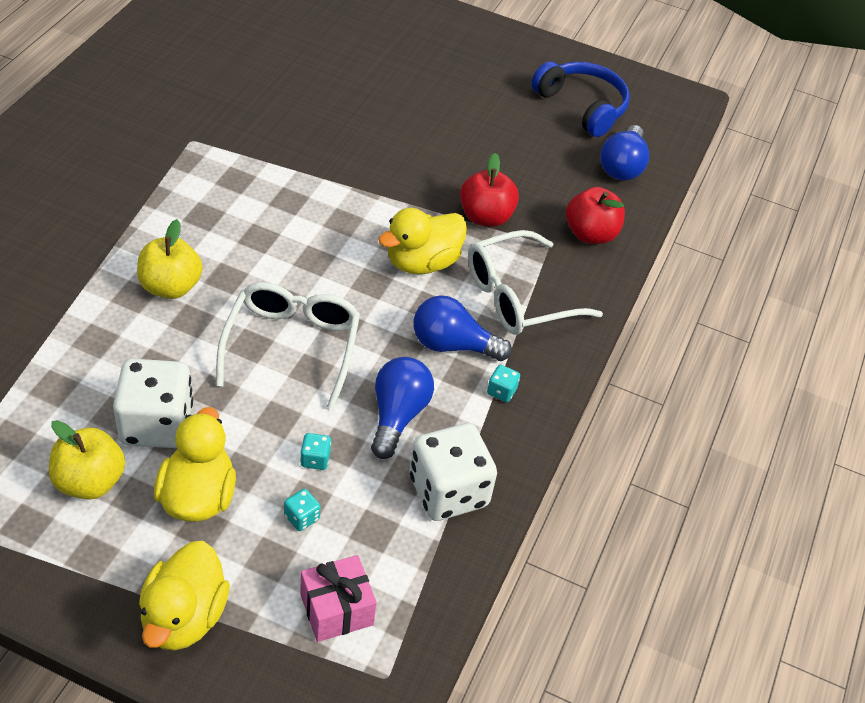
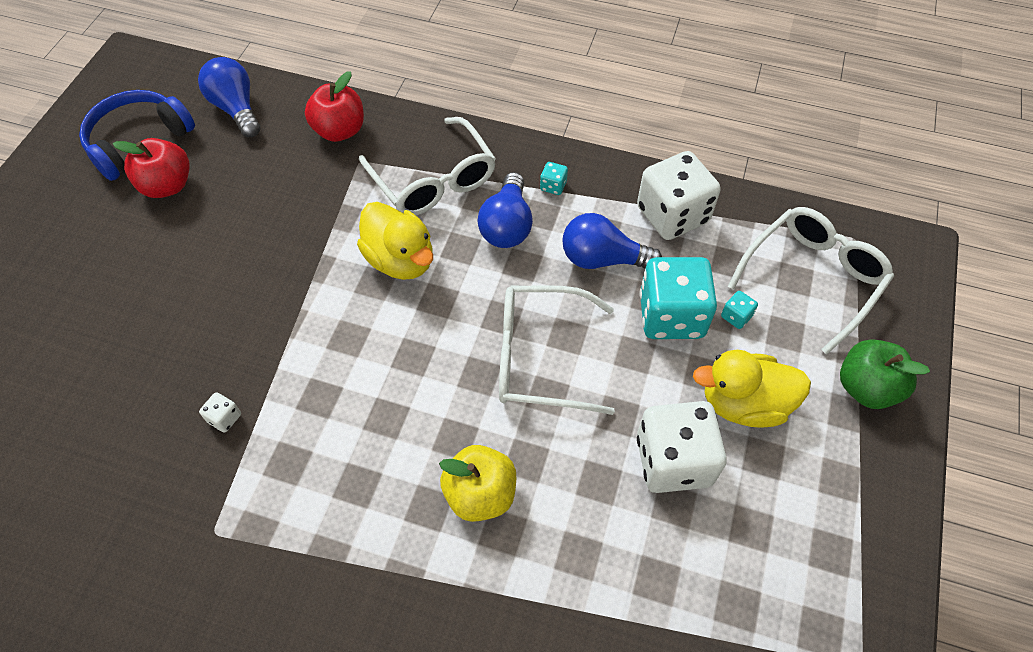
camera: 90 degrees left, 10 degrees up
yellow apple [49,420,125,500] -> none
yellow duck [139,541,230,650] -> green apple [840,340,930,409]
turquoise dice [300,433,331,470] -> turquoise dice [640,257,717,339], size x2.48
pink gift [300,555,377,642] -> white glasses [728,207,894,355]
red apple [460,153,519,227] -> red apple moved to [113,138,189,198]
blue light bulb [600,125,649,181] -> blue light bulb turned 135 degrees counterclockwise [198,57,261,137]
none -> white dice [199,392,241,433]

